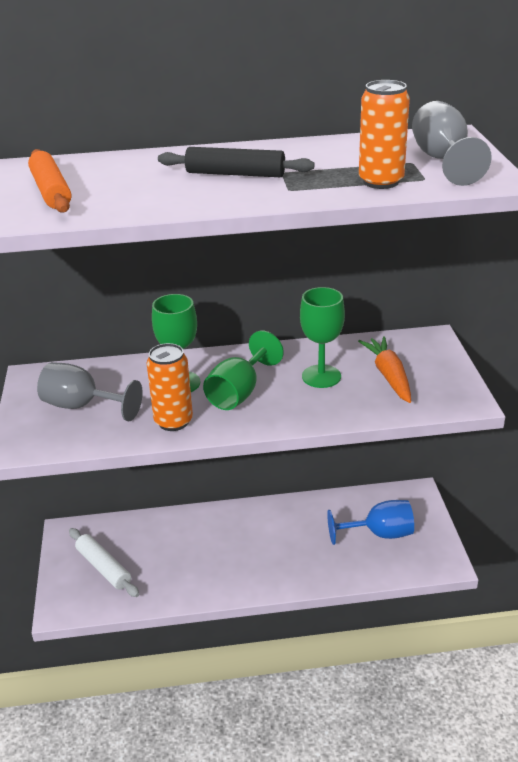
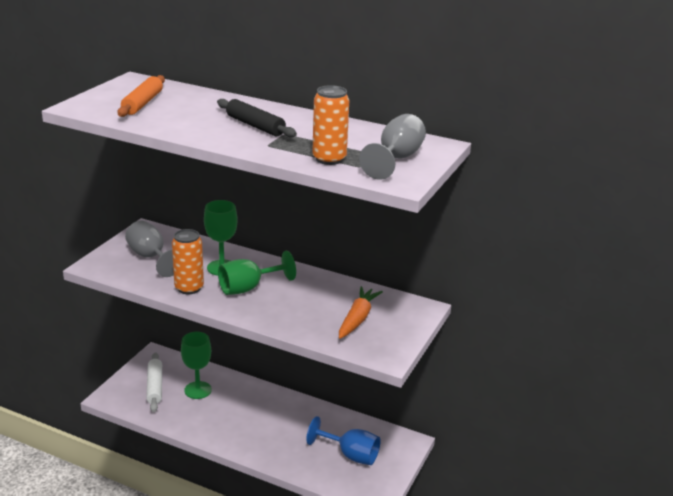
camera: 30 degrees right, 5 degrees down
green goblet [300,287,345,388] -> green goblet moved to [181,332,212,399]

